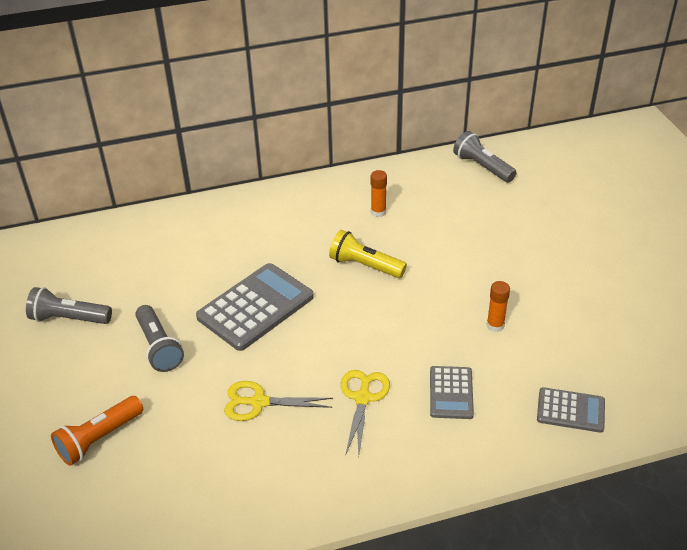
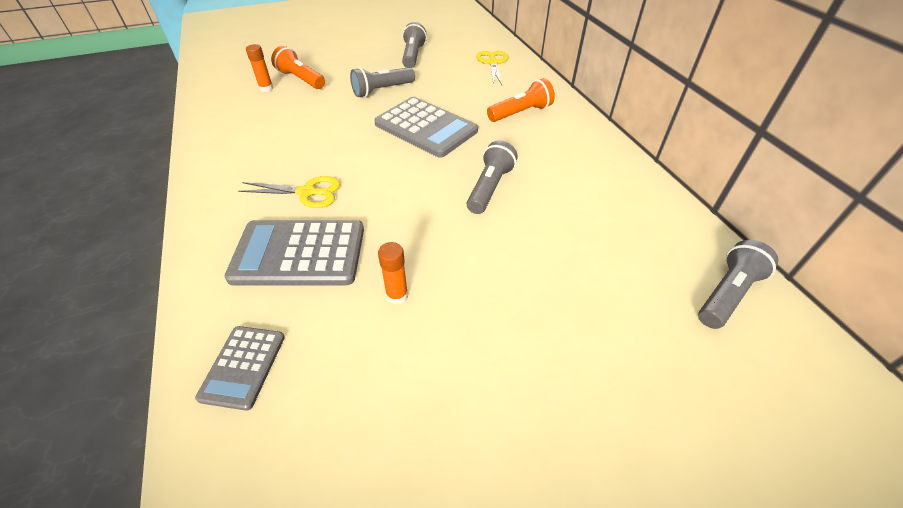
camera: 85 degrees right, 5 degrees up
yellow scissors [224,381,333,421] -> yellow scissors moved to [476,51,508,85]
yellow flashlight [329,230,407,278] -> grey flashlight [466,140,518,214]
orange glue stick [371,170,387,217] -> orange glue stick moved to [246,44,273,92]
grey calculator [430,366,474,419] -> grey calculator [224,220,364,285], size x1.78
none -> orange flashlight [487,78,555,122]

